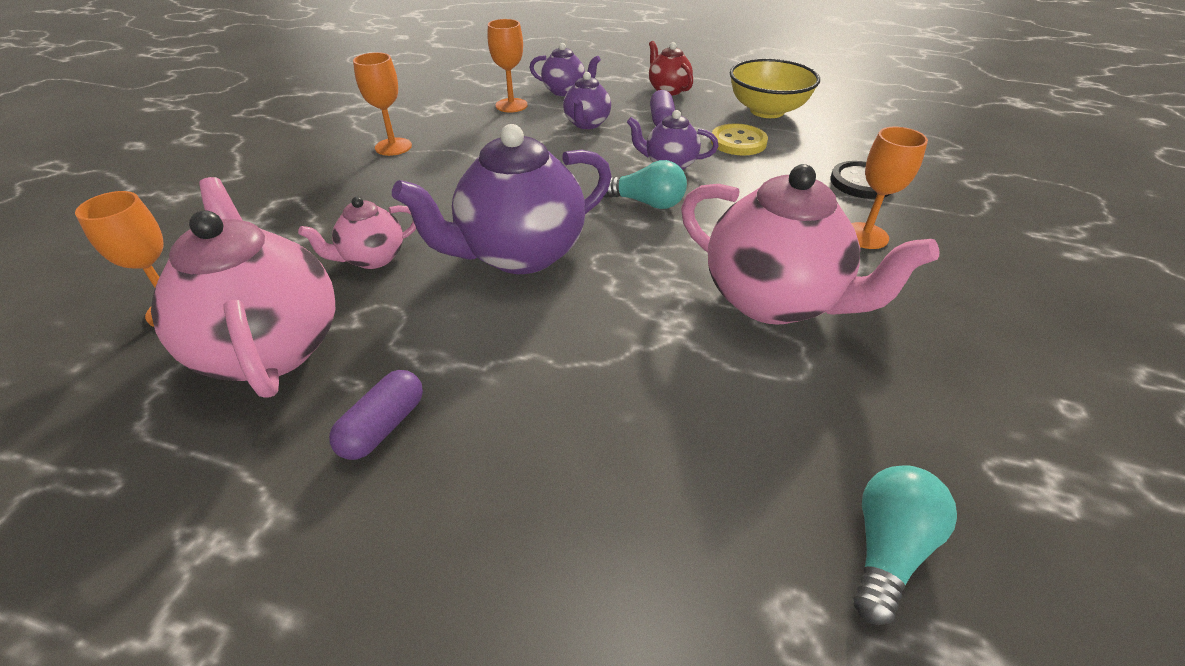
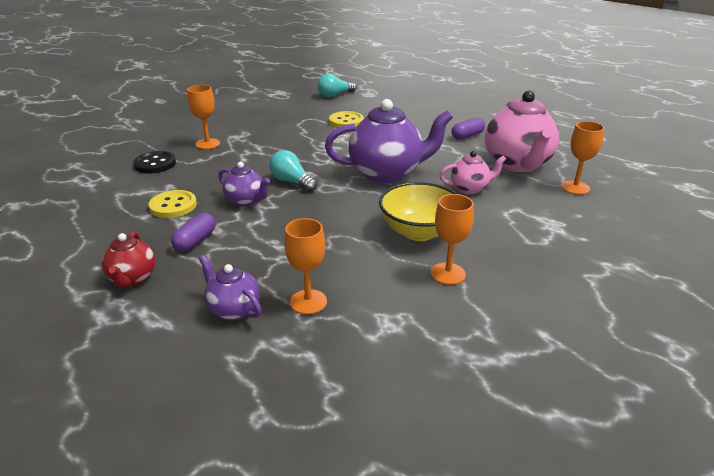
camera: 155 degrees left, 10 degrees down
purple teapot [563,72,611,129] -> none
pink teapot [681,164,939,325] -> none
yellow bowl [730,58,820,118] -> yellow bowl moved to [379,182,457,241]
none -> yellow button [329,111,364,128]

